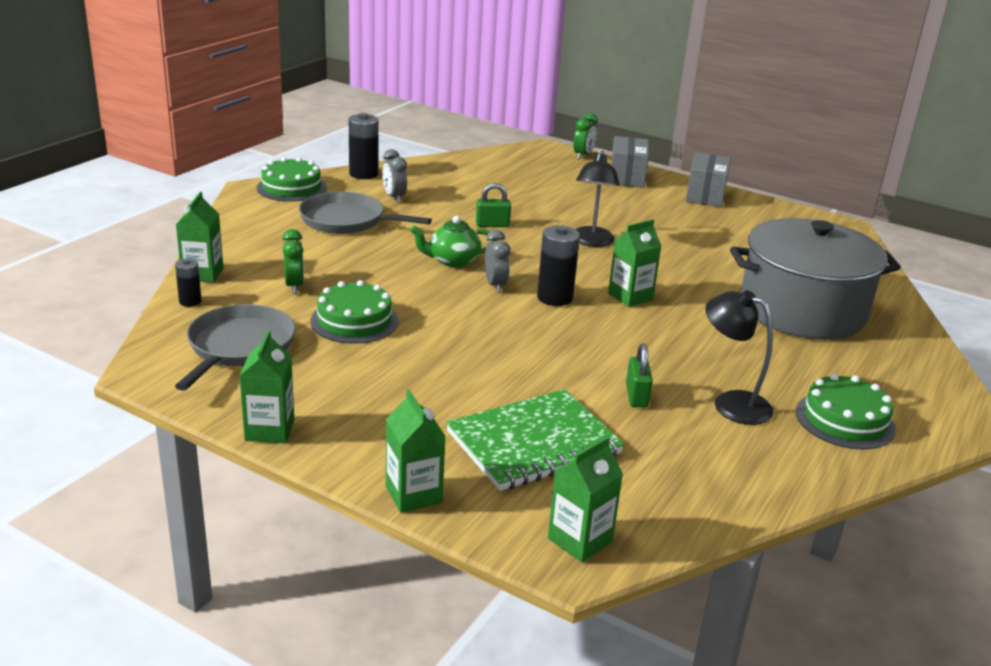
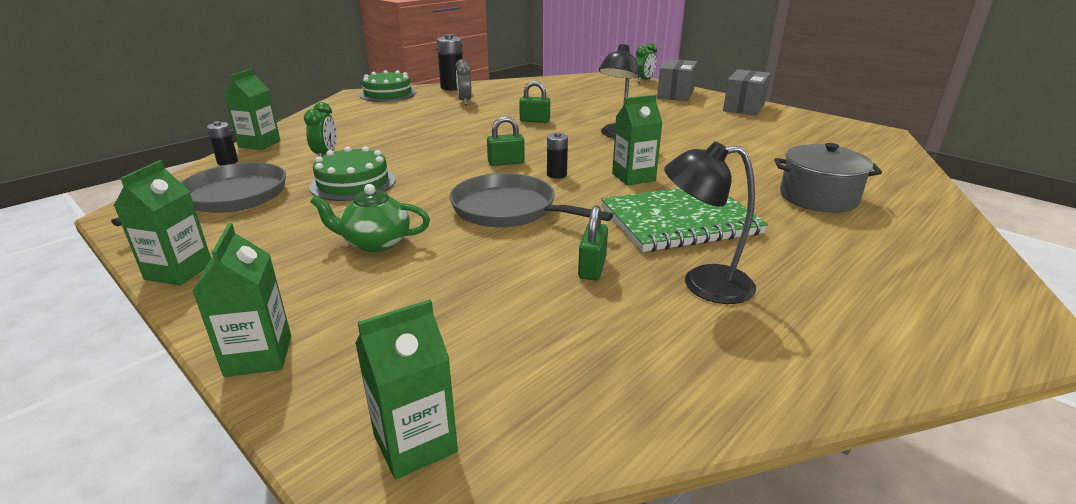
camera: 15 degrees right, 0 degrees up
grey pan [299,191,432,234] -> grey pan moved to [449,173,613,228]
green teapot [410,216,497,267] -> green teapot moved to [310,184,430,252]
green notebook [446,389,625,491] -> green notebook moved to [601,188,768,252]
grey clock [485,230,510,293] -> green padlock [487,116,525,166]
black battery [537,225,580,306] -> black battery [547,132,568,179], size x0.57
black lamp [706,290,773,425] -> black lamp turned 45 degrees counterclockwise [664,141,756,304]
grey pot [730,218,901,340] -> grey pot [774,143,882,213], size x0.55
green cake [796,373,896,450] -> none

